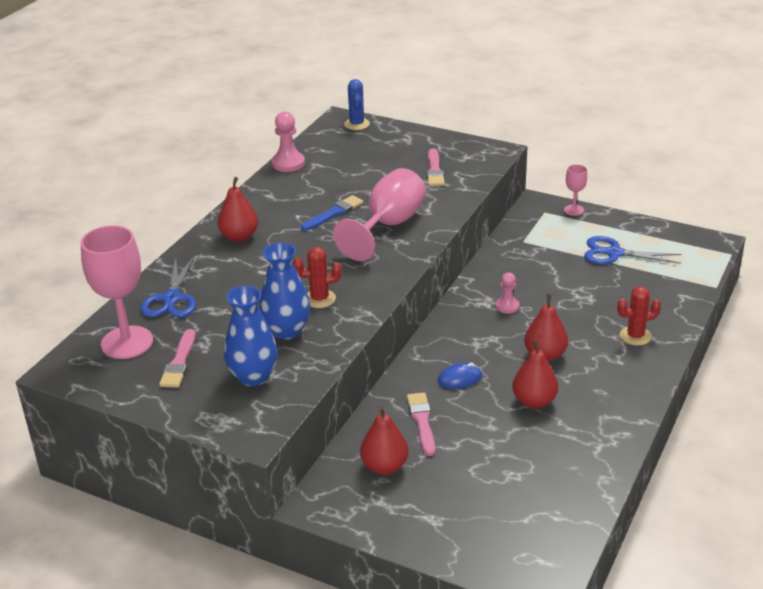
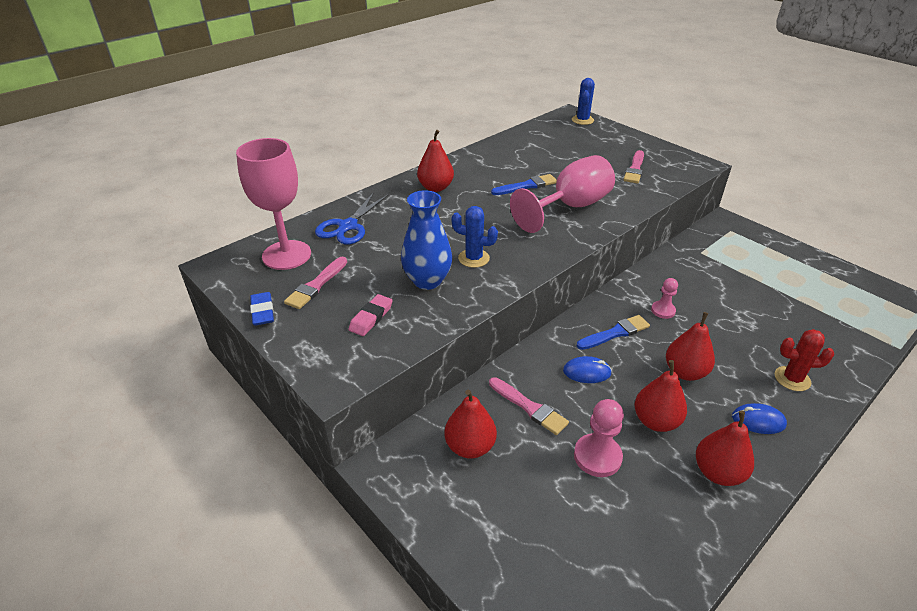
camera: 20 degrees right, 5 degrees up
blue vase [224,286,278,386] -> pink eraser [349,294,393,336]
pink pawn [272,112,305,172] -> pink pawn moved to [574,399,624,477]
red cactus [293,247,342,308] -> blue cactus [451,206,498,268]
pink brush [407,392,435,456] -> pink brush turned 120 degrees clockwise [489,377,569,435]
pink goblet [564,164,587,216] -> none
blue scissors [584,236,681,264] -> none
none -> blue eraser [250,292,274,326]
none -> blue brush [576,315,650,350]
none -> red pear [696,411,754,486]
none -> blue mouse [732,403,787,434]

